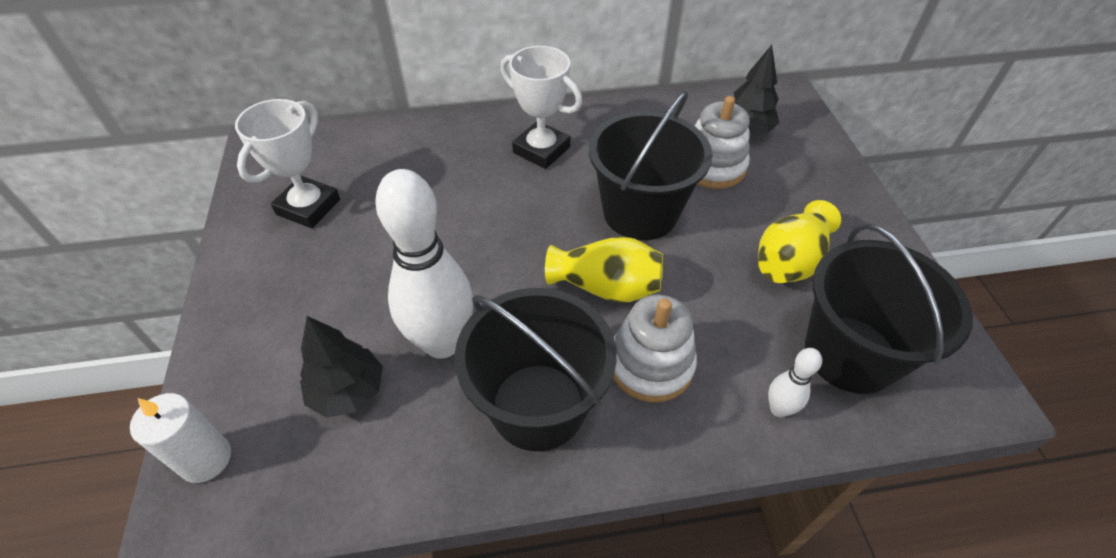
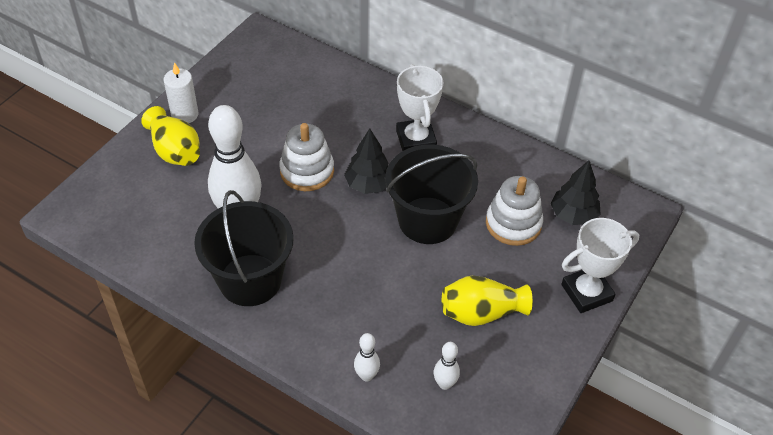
camera: 40 degrees right, 0 degrees up
white candle [130,393,231,483] -> white candle moved to [163,62,199,123]
white trophy [235,99,340,228] -> white trophy moved to [561,218,639,313]
black tree [300,316,383,418] -> black tree moved to [344,129,389,194]
yellow vase [545,236,663,303] -> yellow vase moved to [141,106,200,166]
white stacking toy [613,294,697,402] -> white stacking toy moved to [279,123,334,191]
black bucket [805,223,973,394] -> white bowling pin [433,342,460,390]

